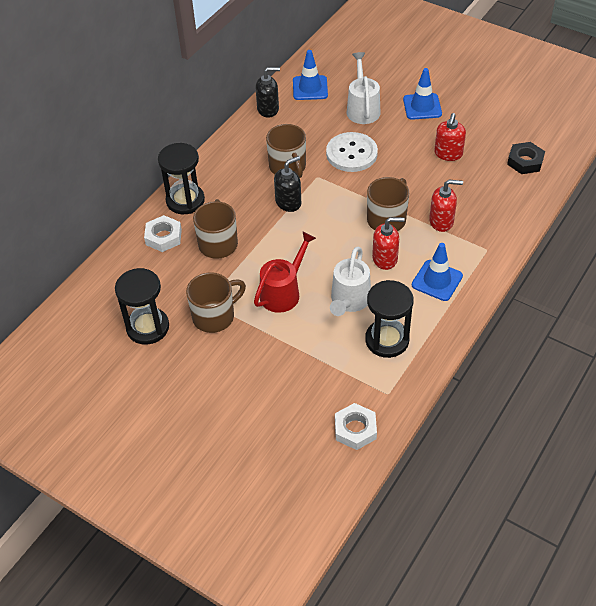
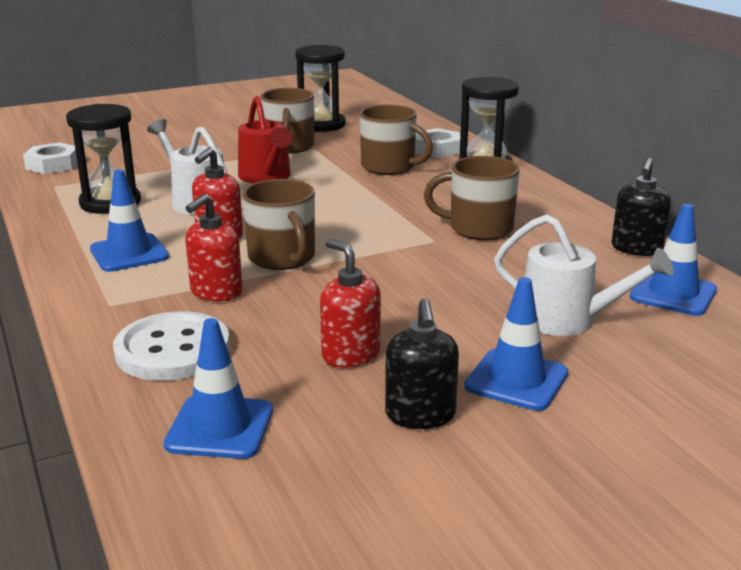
camera: 120 degrees right, 25 degrees down
black soap dispenser [274,156,301,212] -> black soap dispenser moved to [385,298,459,429]
white button [326,132,378,172] -> white button moved to [113,311,230,381]
black nut [507,142,545,174] -> blue traffic cone [164,318,273,459]

